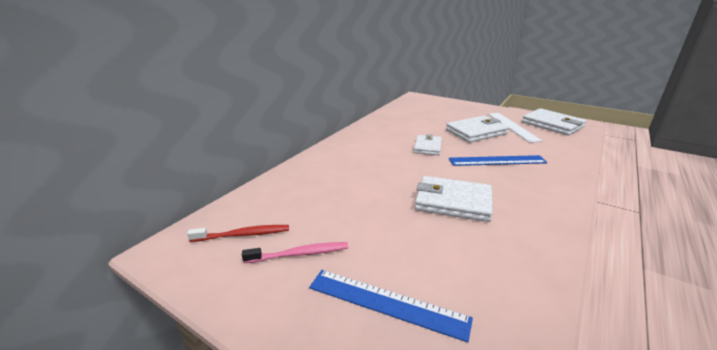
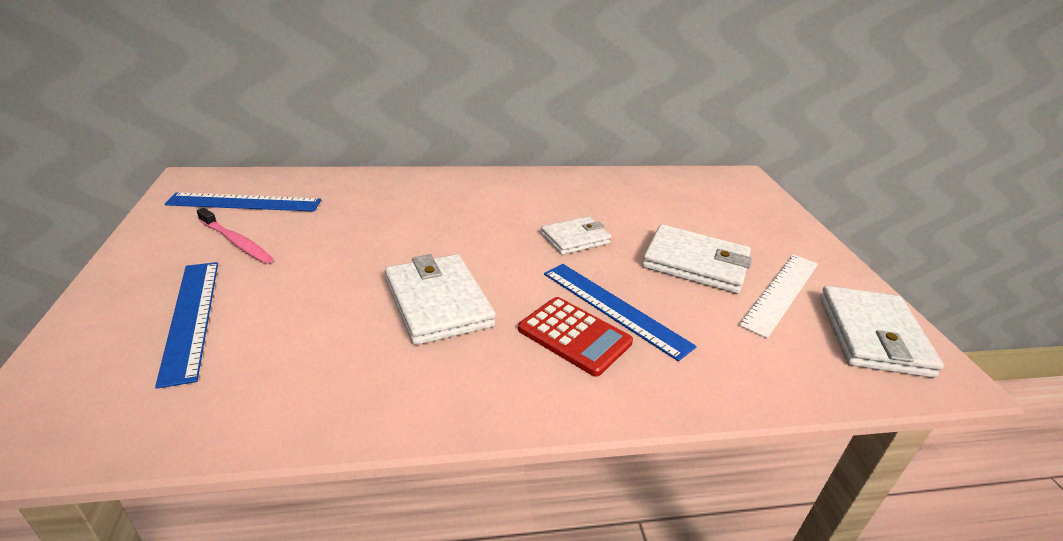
camera: 45 degrees right, 5 degrees up
red toothbrush [187,225,289,242] -> blue ruler [165,193,321,212]
none -> red calculator [518,297,633,377]

